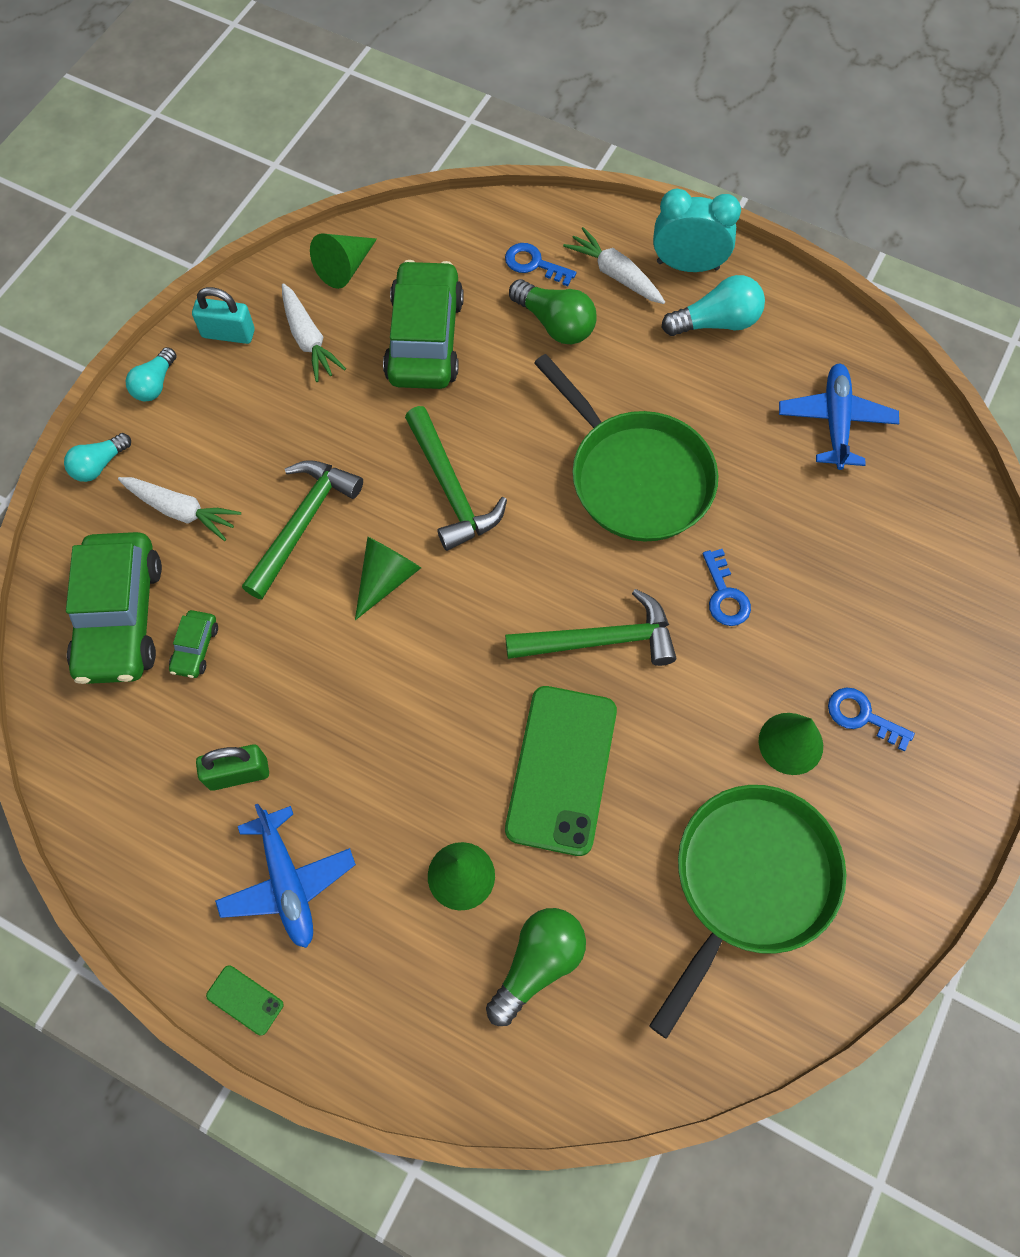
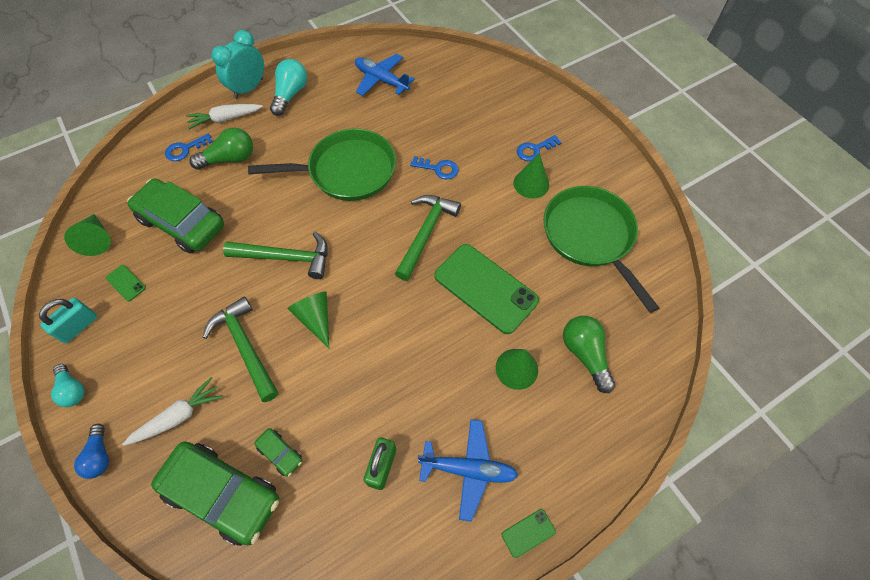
camera: 60 degrees left, 5 degrees down
turquoise light bulb [64,433,131,482] -> blue light bulb [74,424,109,479]
white carrot [282,283,346,382] -> green phone [106,265,146,301]

